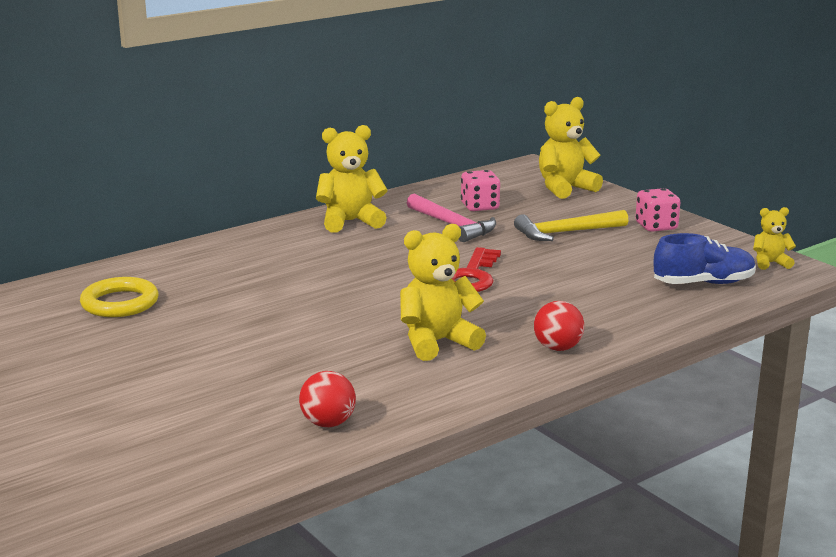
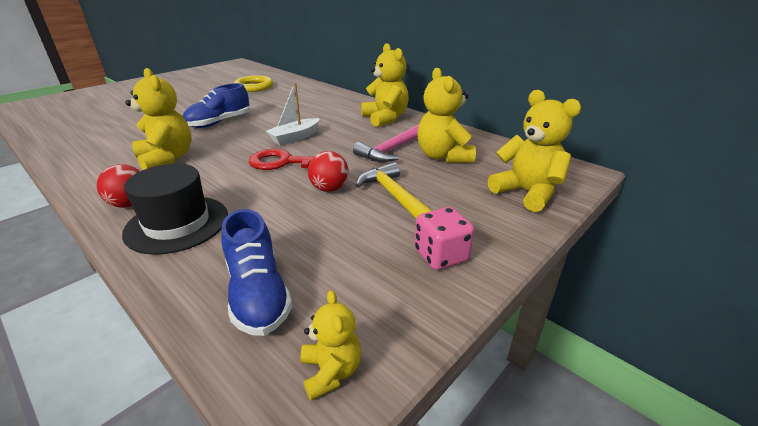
camera: 80 degrees right, 10 degrees up
red ball [299,371,356,427] -> red ball moved to [308,151,349,192]
pink dice [461,170,500,211] -> yellow teddy bear [417,68,476,163]
none -> black hat [122,163,228,255]
none -> blue shoe [183,83,250,128]
none -> white boat [266,83,320,146]

